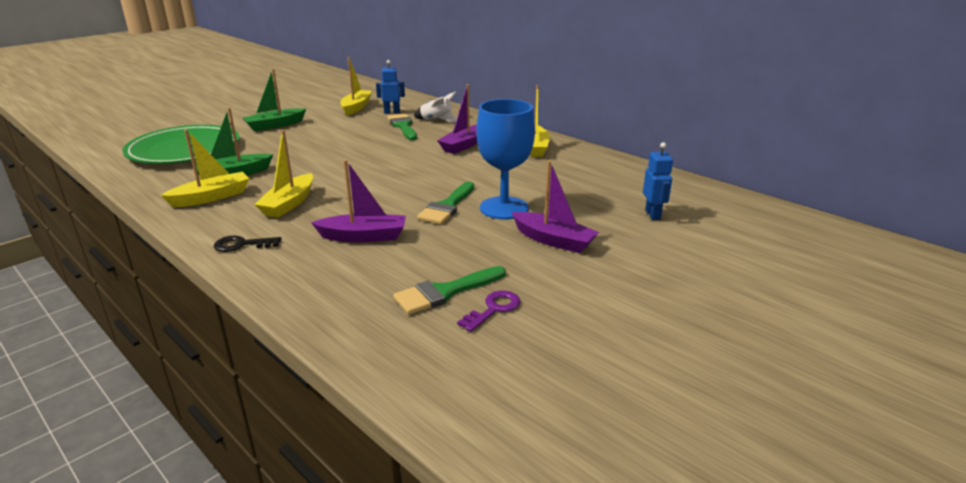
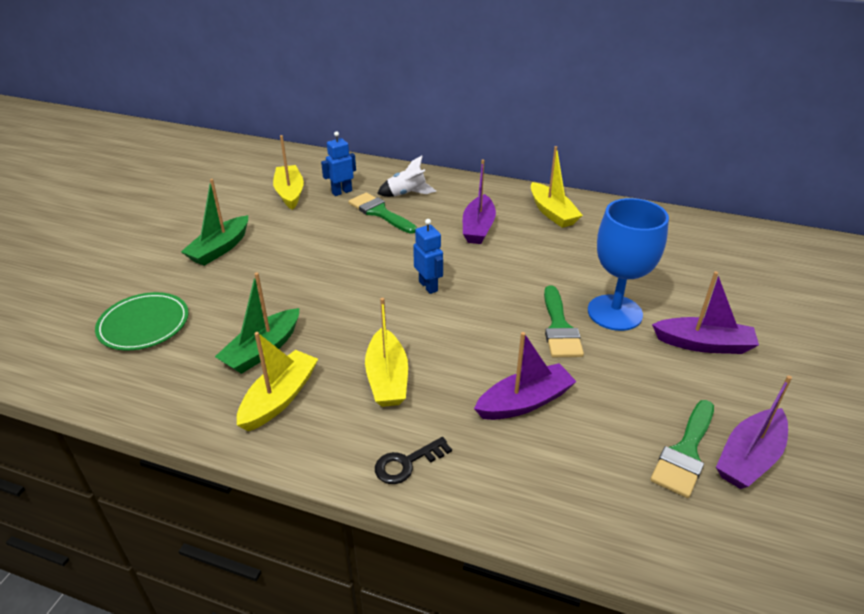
camera: 25 degrees left, 10 degrees up
green plate [122,125,240,164] -> green plate [95,292,189,350], size x0.59
purple key [457,290,520,332] -> purple boat [716,375,792,489]
blue robot [643,142,673,220] -> blue robot moved to [413,219,443,294]

